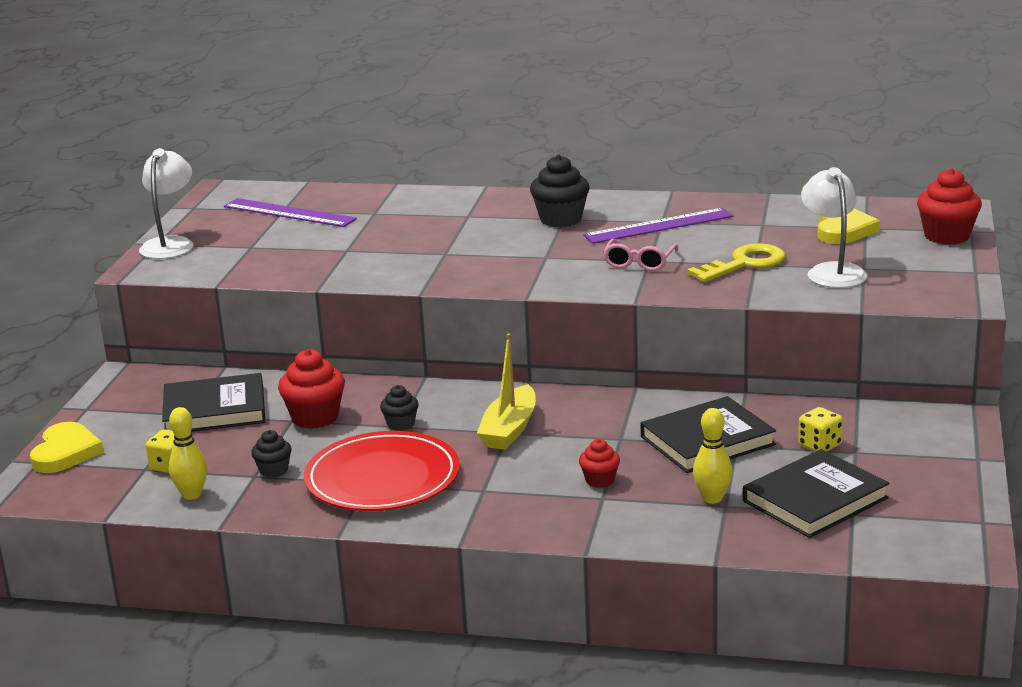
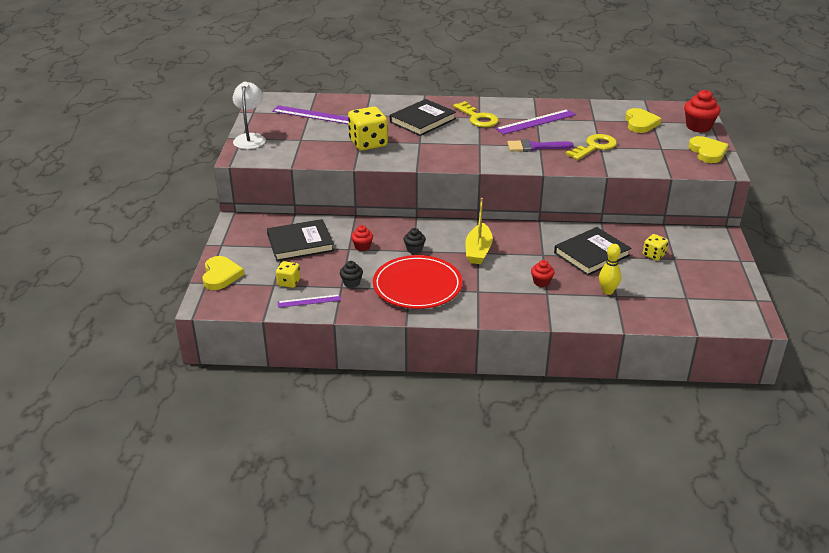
camera: 10 degrees left, 10 degrees up
yellow bowling pin [169,407,207,500] -> purple ruler [277,294,341,308]
red cupcake [278,349,345,429] -> red cupcake [351,225,373,251], size x0.57
black cupcake [530,155,589,227] -> yellow key [453,101,499,127]
pink glasses [603,239,678,271] -> purple brush [507,139,574,152]
black book [743,449,889,538] -> black book moved to [390,99,456,136]
white lamp [801,167,867,288] -> none
none -> yellow dice [348,107,388,151]
none -> yellow heart [688,136,729,163]

